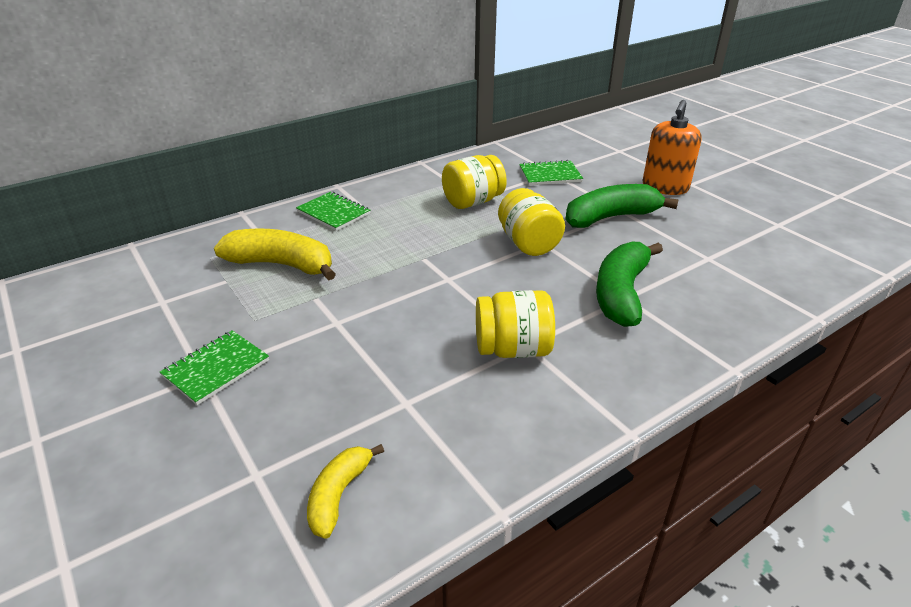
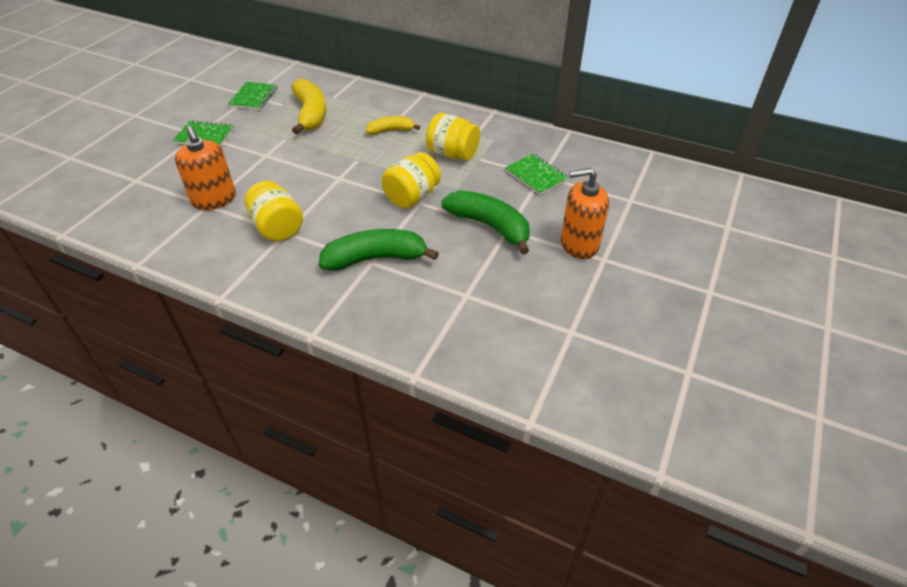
camera: 60 degrees right, 10 degrees up
green notebook [296,192,370,231] -> green notebook moved to [228,82,277,110]
yellow banana [307,444,384,539] -> yellow banana moved to [366,116,420,135]
none -> orange soap dispenser [175,126,236,210]

